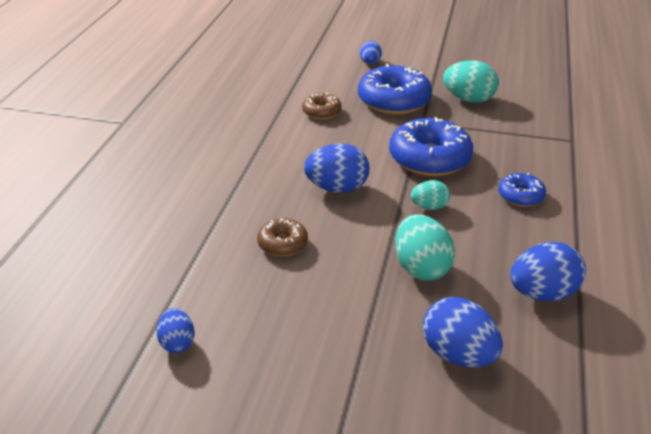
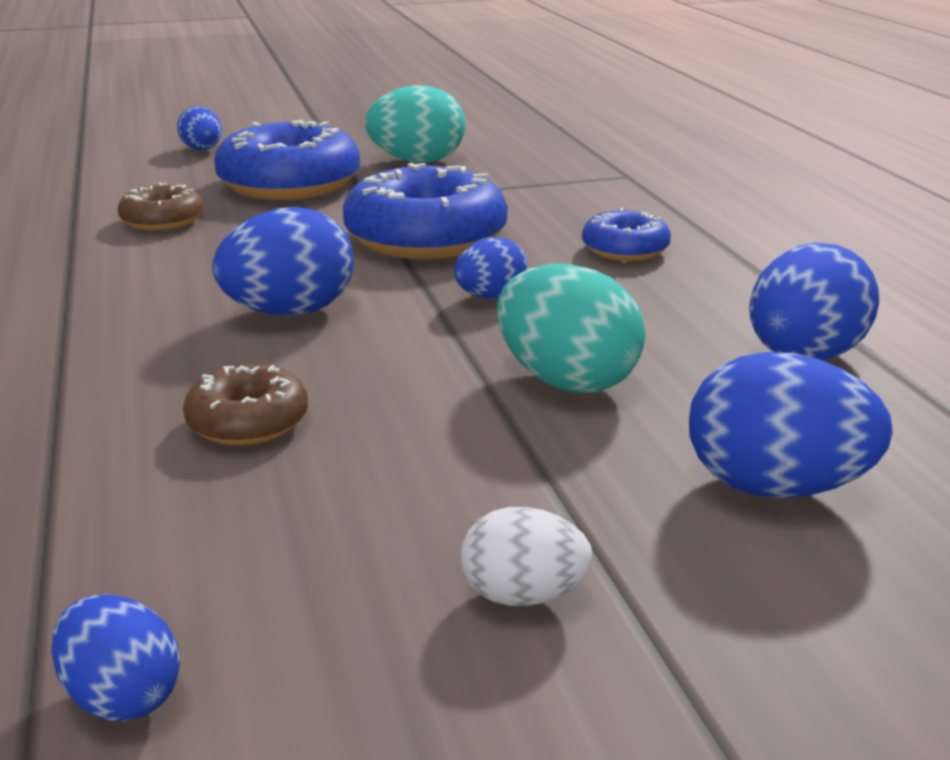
camera: 30 degrees left, 10 degrees down
turquoise egg [411,180,450,210] -> blue egg [454,237,528,299]
none -> white egg [461,507,593,606]

